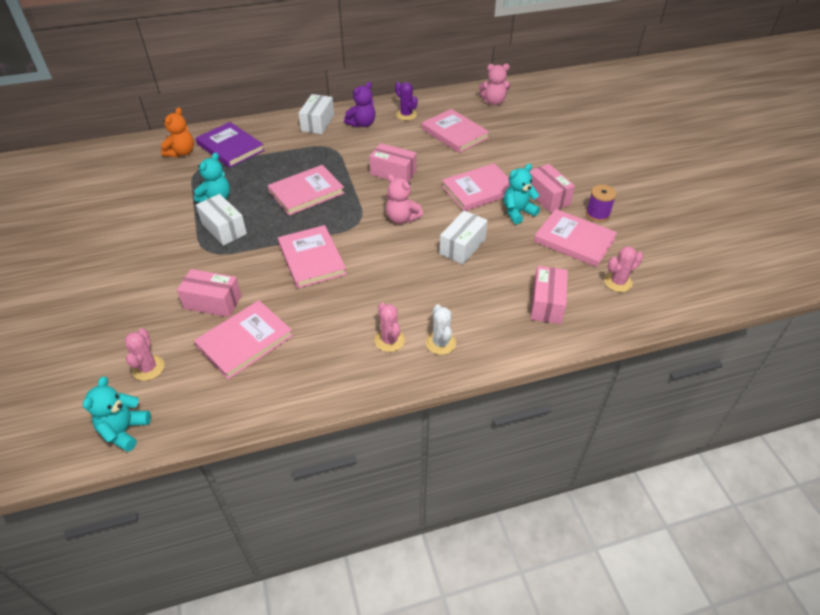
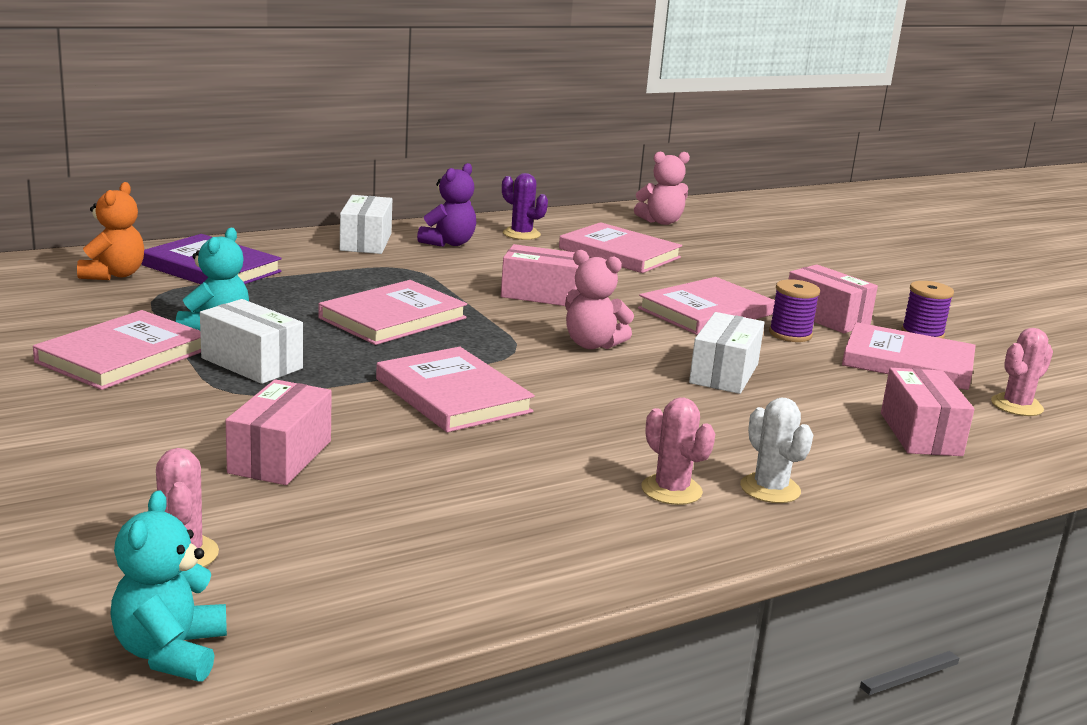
camera: 15 degrees left, 25 degrees down
pink box [177,269,242,317] -> pink box turned 75 degrees counterclockwise [226,379,332,485]
pink book [194,300,293,380] -> pink book moved to [33,310,201,390]
turquoise teddy bear [504,164,540,224] -> purple spool [769,279,820,342]

